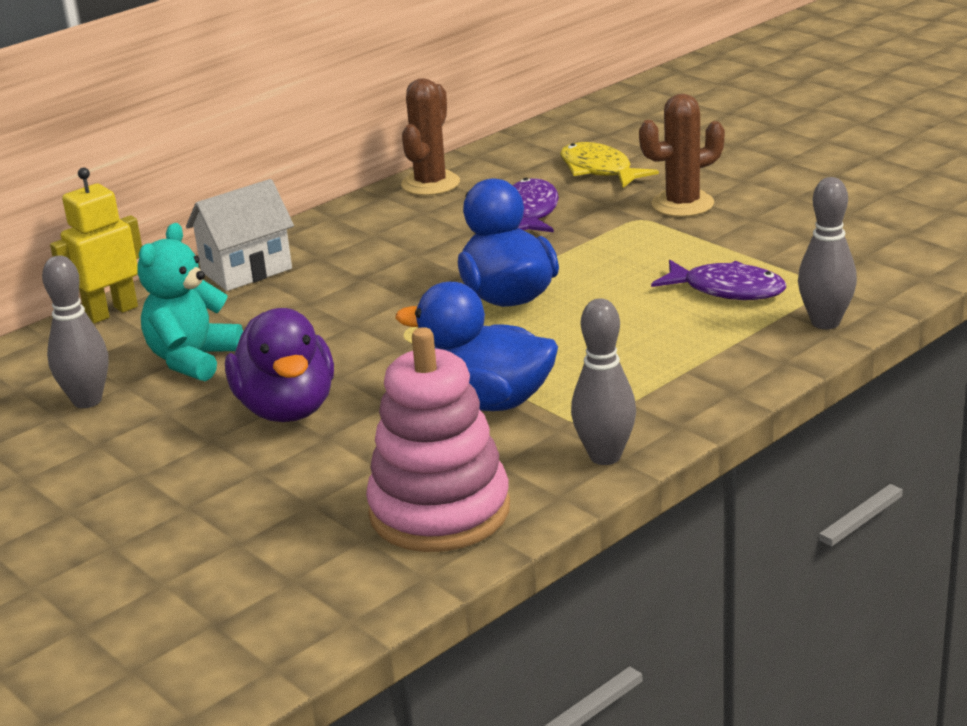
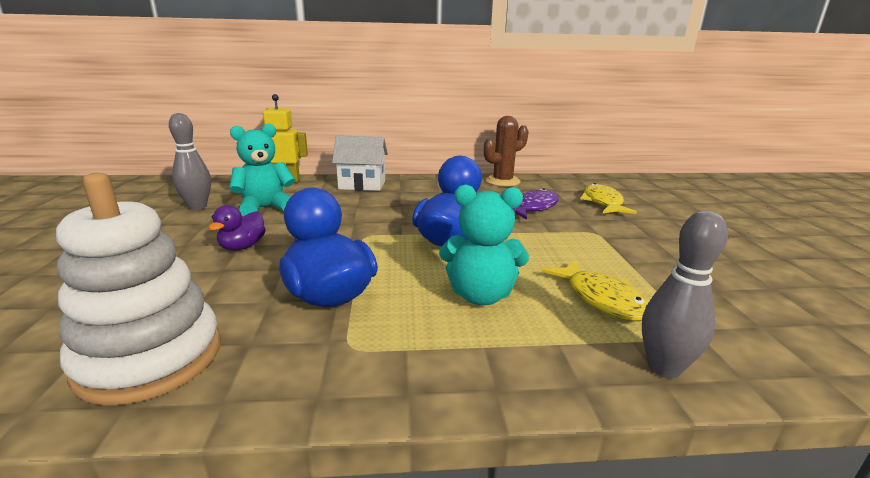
camera: 35 degrees right, 5 degrees down
purple duck [225,308,334,422] -> purple duck [209,205,266,251], size x0.56
pink stacking toy [366,327,510,552] -> white stacking toy [56,173,221,406]
grey bowling pin [571,299,636,465] -> none
brown cactus [639,94,725,217] -> none
purple fish [651,260,786,300] -> yellow fish [542,260,649,321]
none -> turquoise teddy bear [439,185,529,305]

